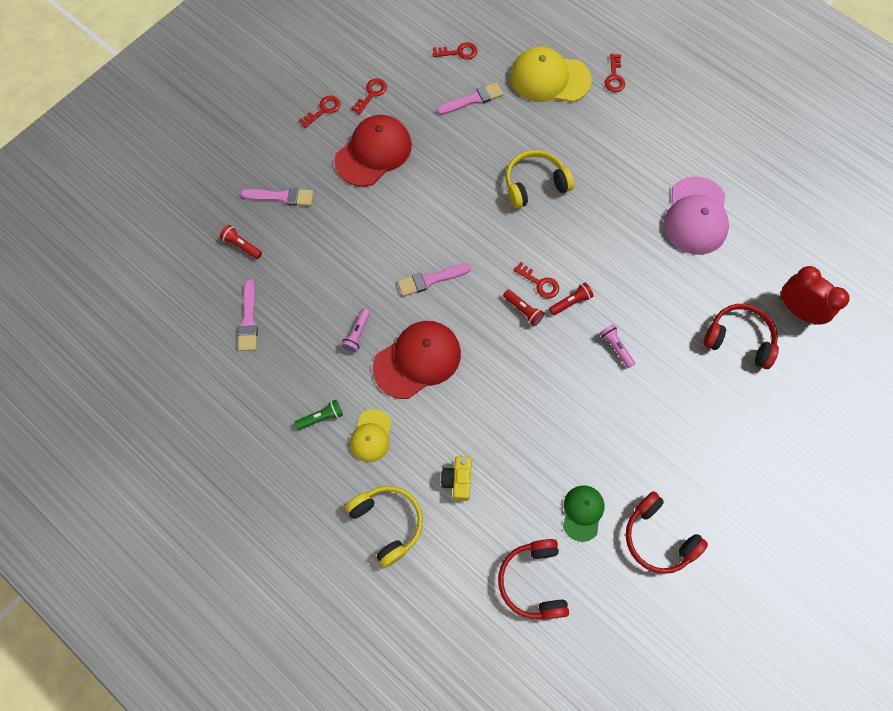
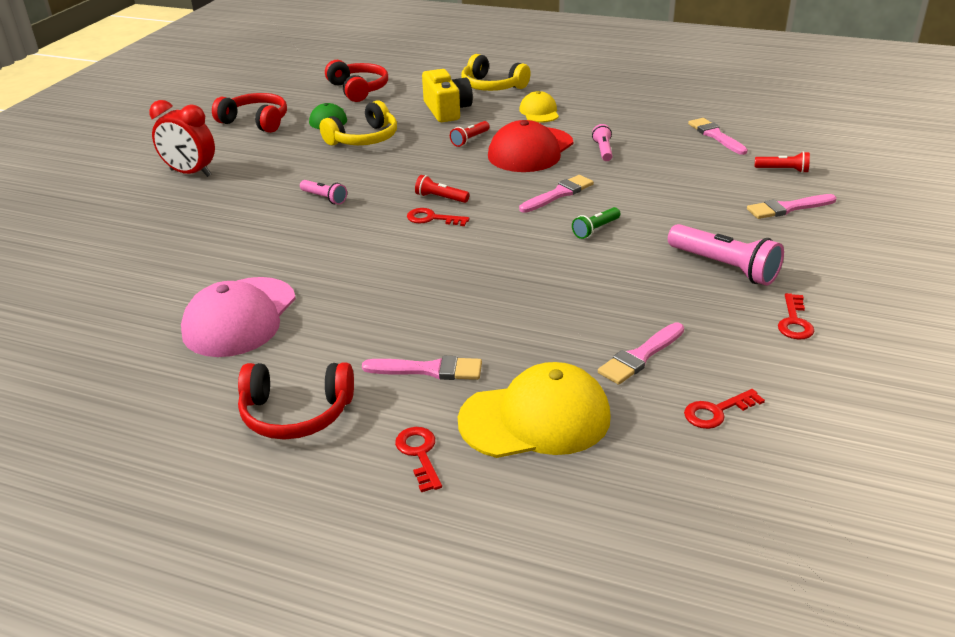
camera: 160 degrees right, 35 degrees down
green flashlight [294,400,343,430] -> green flashlight moved to [572,207,620,239]
red key [299,96,341,128] -> none
red cap [334,115,412,187] -> pink flashlight [668,224,784,286]
yellow camera [441,456,472,501] -> yellow camera [422,69,473,122], size x1.55
yellow headphones [506,150,574,209] -> yellow headphones moved to [320,100,397,145]
red flashlight [549,282,594,316] -> red flashlight moved to [450,121,490,147]
pink cap [664,176,729,255] -> pink cap turned 150 degrees counterclockwise [181,277,296,357]
red headphones [703,304,779,369] -> red headphones moved to [238,363,354,440]
red clock [780,266,850,325] -> red clock moved to [149,100,215,177]
none -> pink brush [362,356,482,380]

